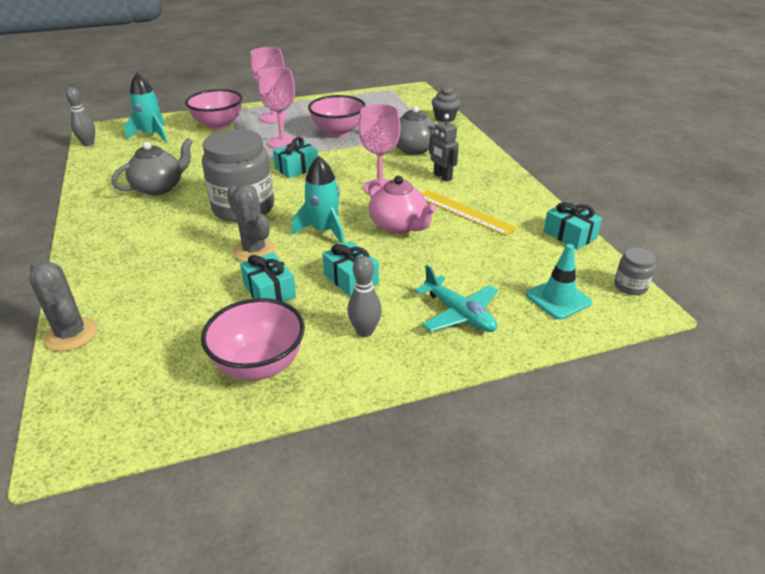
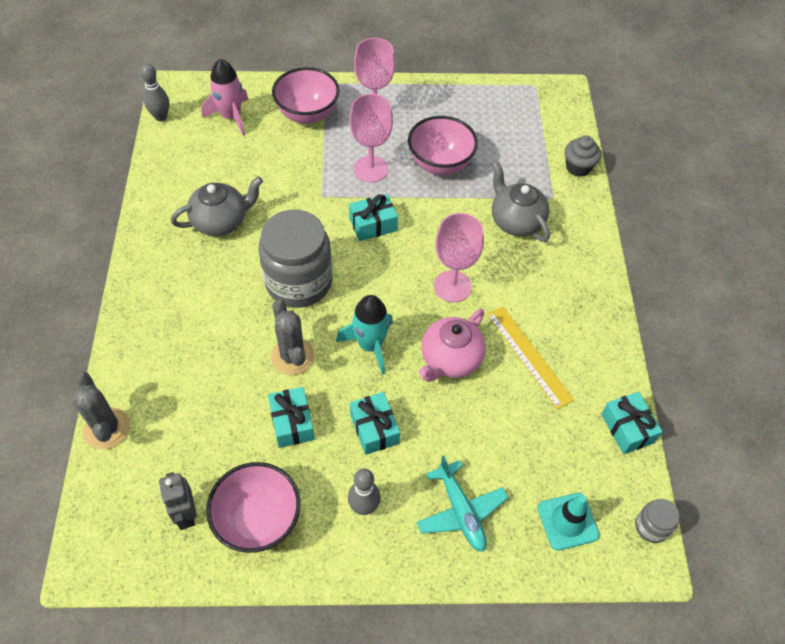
camera: 15 degrees right, 20 degrees up
turquoise rocket [125,73,168,143] -> pink rocket [201,58,249,136]
pink teapot [368,176,436,234] -> pink teapot turned 60 degrees clockwise [419,309,486,382]
grey robot [429,114,459,182] -> grey robot moved to [159,472,197,530]

